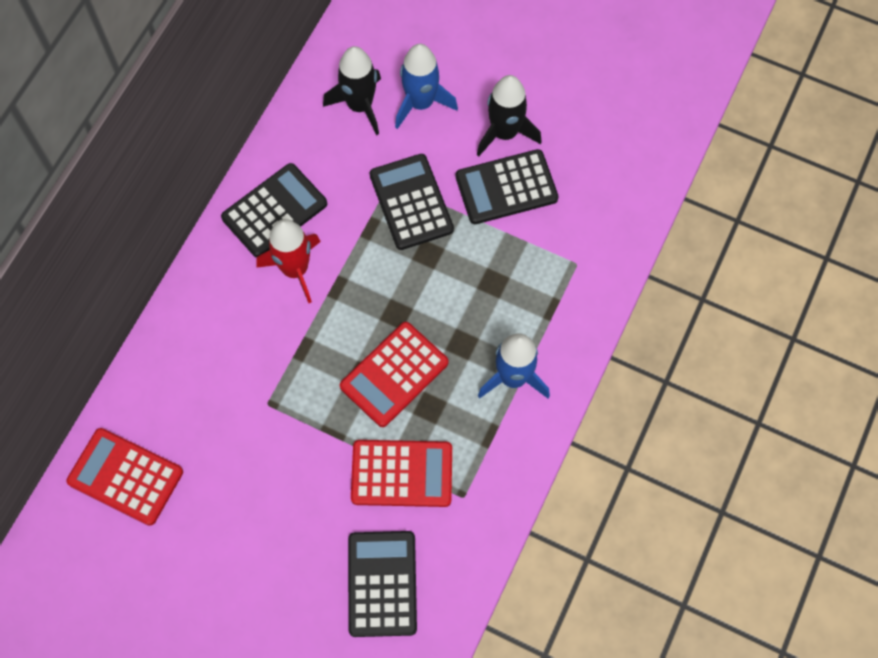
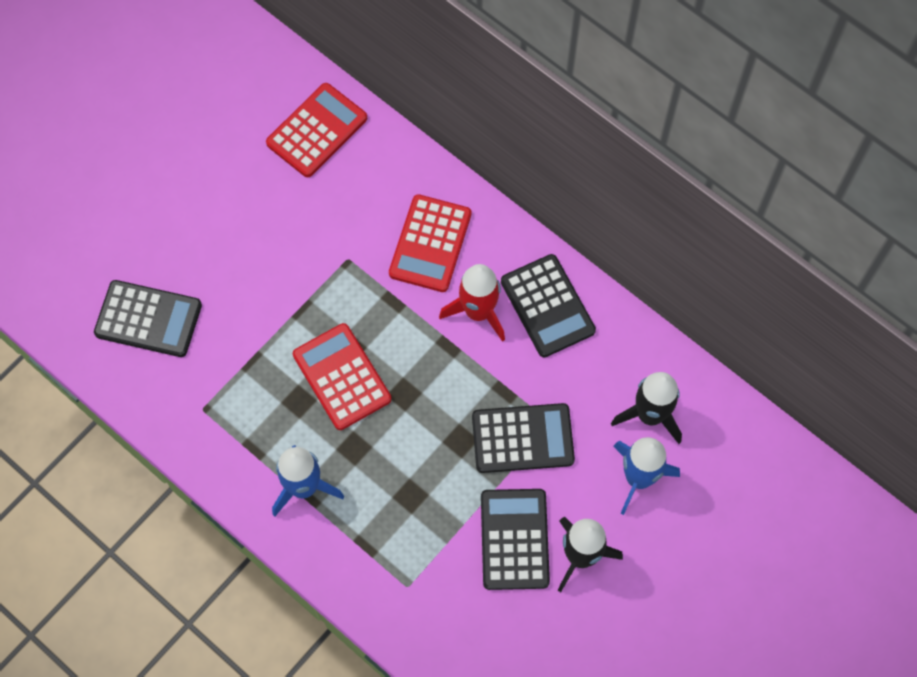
camera: 105 degrees right, 0 degrees up
red calculator [351,440,452,507] -> red calculator moved to [389,194,472,292]

